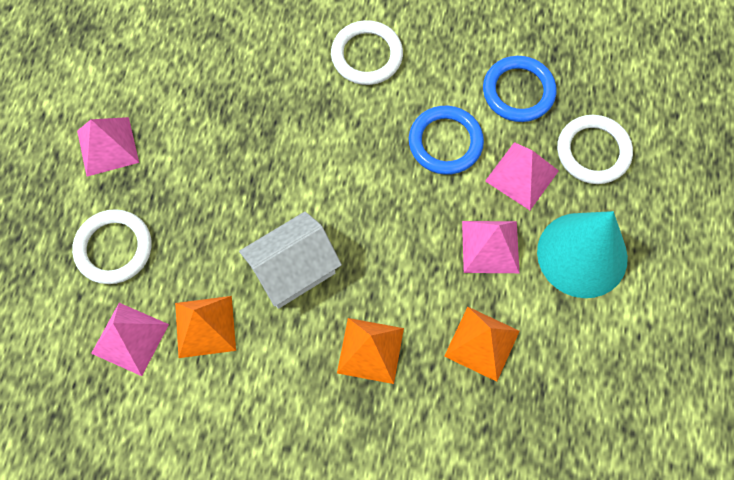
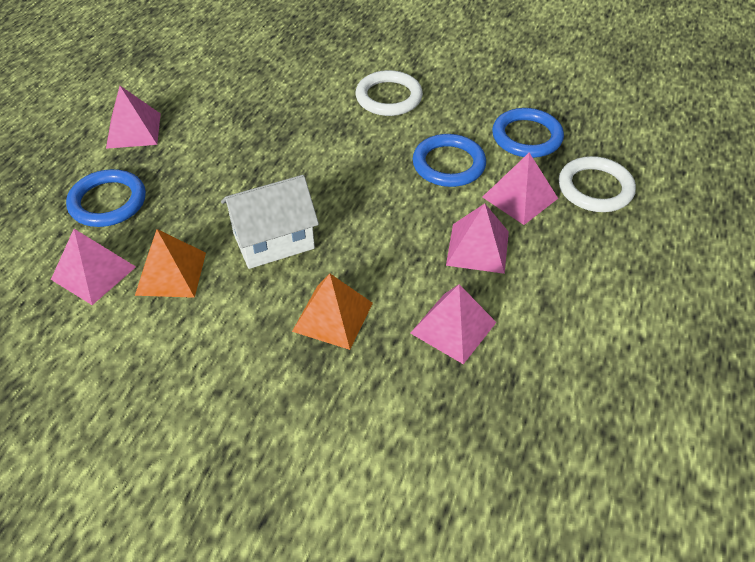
camera: 10 degrees right, 20 degrees down
white ring [72,209,151,284] -> blue ring [66,169,146,227]
orange pyramid [444,307,520,382] -> pink pyramid [410,284,497,364]
turquoise cone [537,211,628,298] -> none

